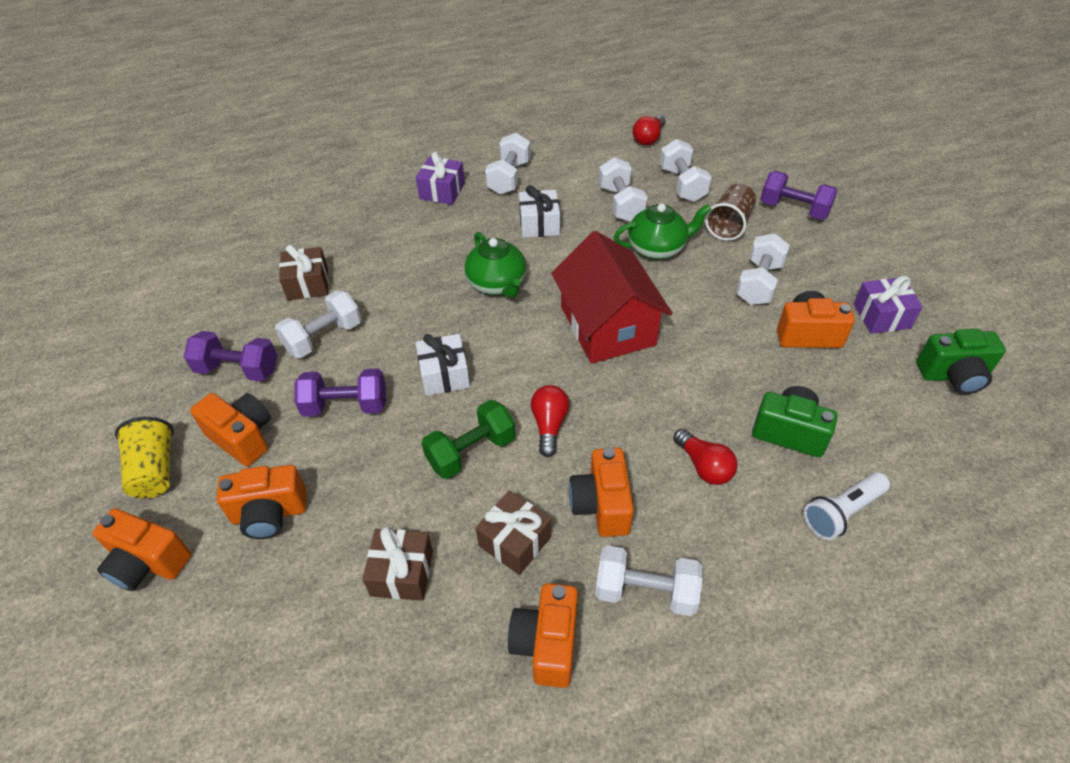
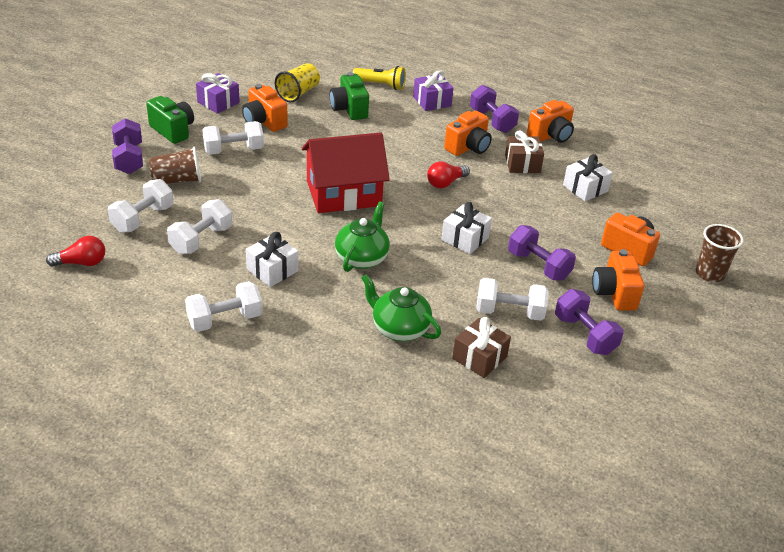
camera: 135 degrees left, 10 degrees down
orange camera [93,508,191,591] -> brown cup [696,224,744,282]
yellow cup [115,417,174,499] -> yellow cup moved to [275,63,320,102]
brown gift [363,527,433,601] -> white gift [563,154,613,201]
purple gift [416,152,465,205] -> purple gift moved to [413,70,454,111]
green dumbbell [421,400,516,479] -> none
red house [551,231,673,364] -> red house turned 45 degrees clockwise [302,132,390,213]
white dumbbell [595,545,702,616] -> purple dumbbell [470,85,519,133]
green teapot [614,203,711,260] -> green teapot moved to [361,274,441,341]
red light bulb [673,429,737,485] -> none
white flashlight [804,472,890,540] -> yellow flashlight [353,66,406,90]
green camera [916,329,1006,394] -> green camera moved to [146,96,194,144]

